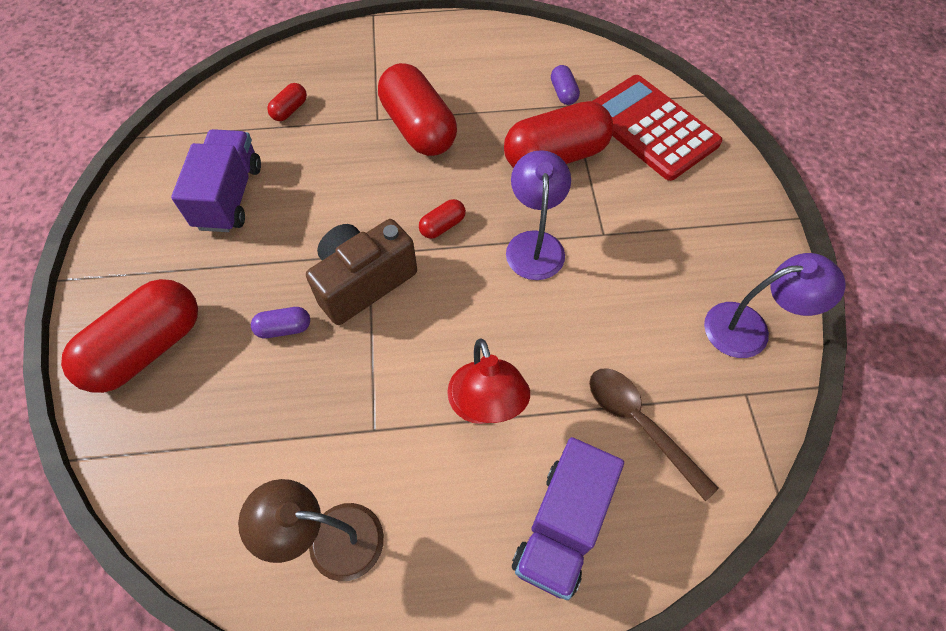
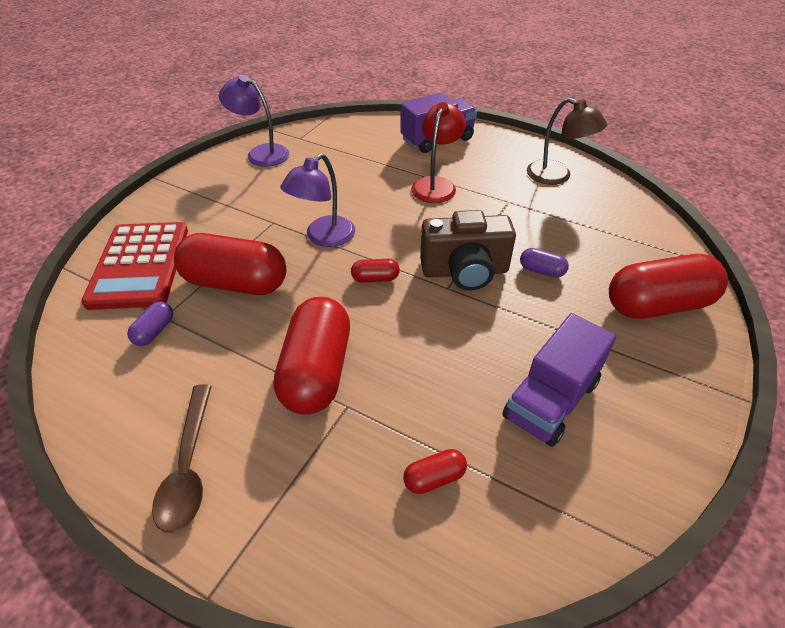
camera: 145 degrees left, 15 degrees down
brown spoon [589,368,719,501] -> brown spoon moved to [152,384,212,533]

